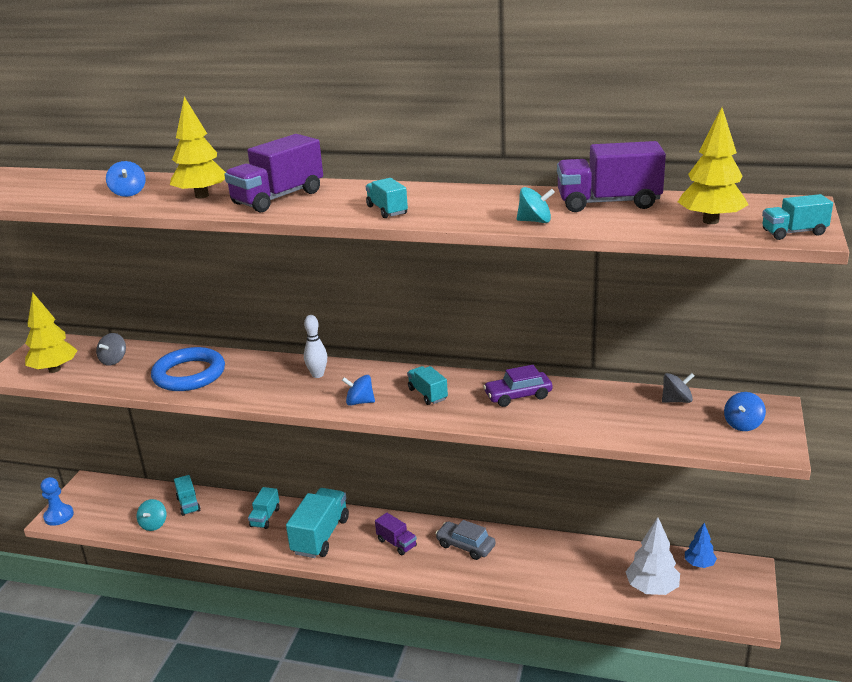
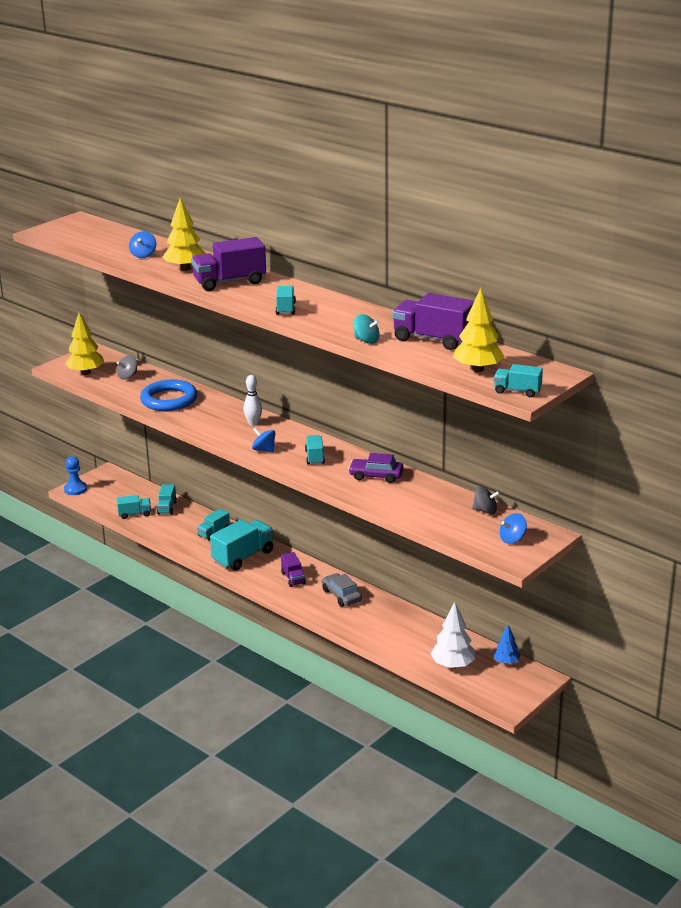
camera: 25 degrees right, 0 degrees up
turquoise spinning top [137,499,166,531] -> turquoise truck [117,495,151,519]

